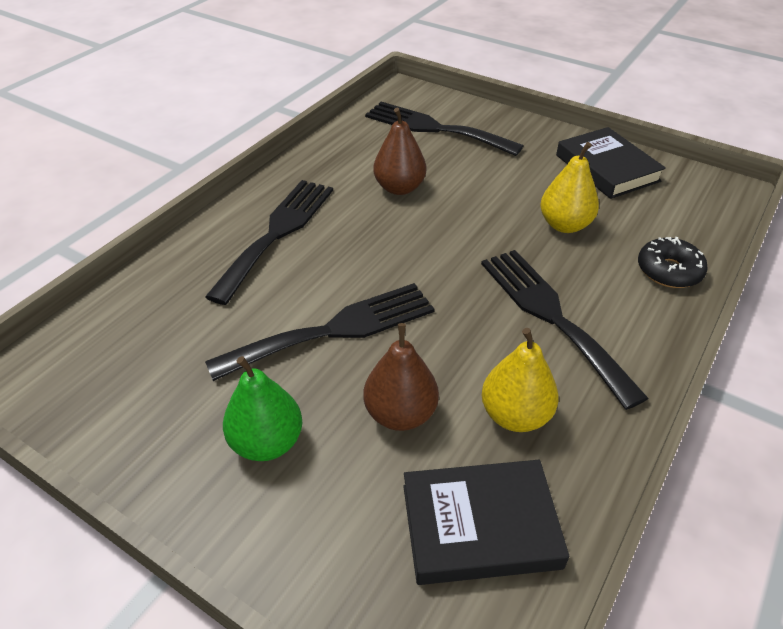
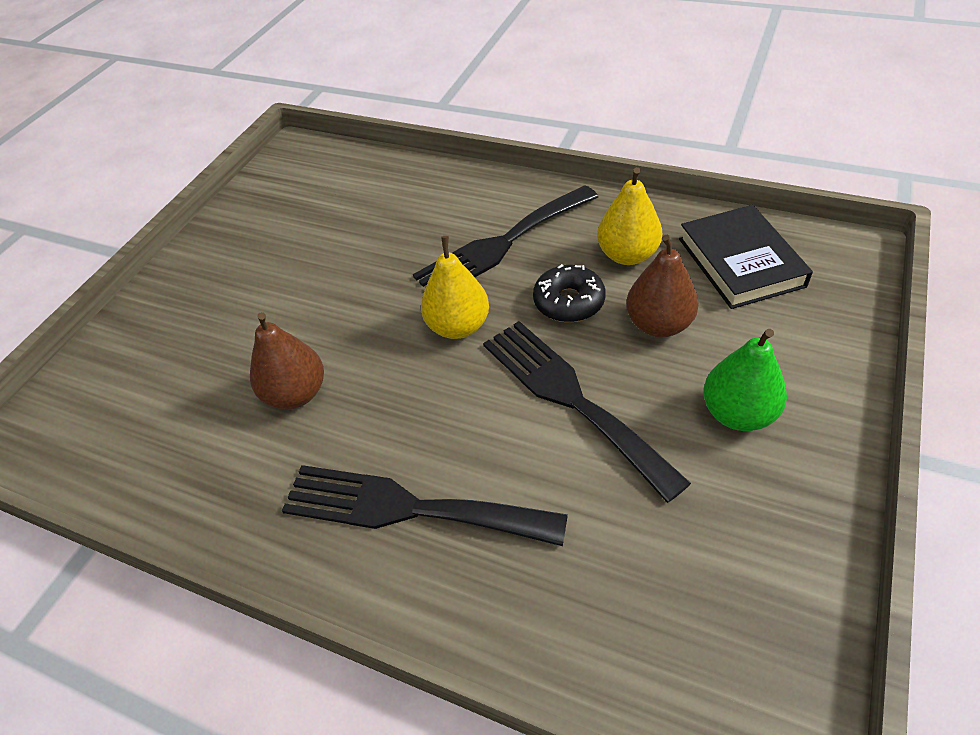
camera: 95 degrees left, 5 degrees up
black fork [365,102,523,156] -> none
yellow pear [540,142,599,233] -> yellow pear moved to [421,236,489,339]
black book [556,127,666,199] -> none
black donut [638,237,708,288] -> black donut moved to [533,264,606,322]

